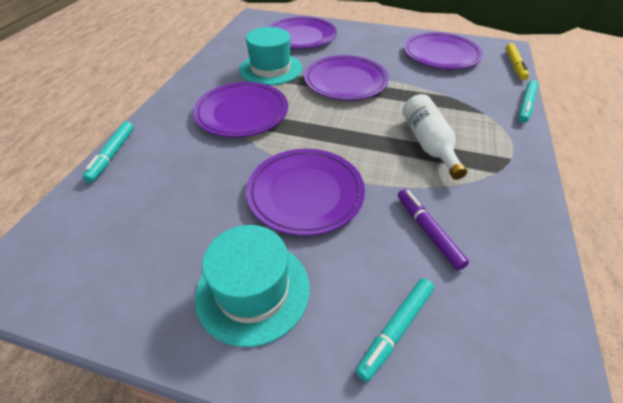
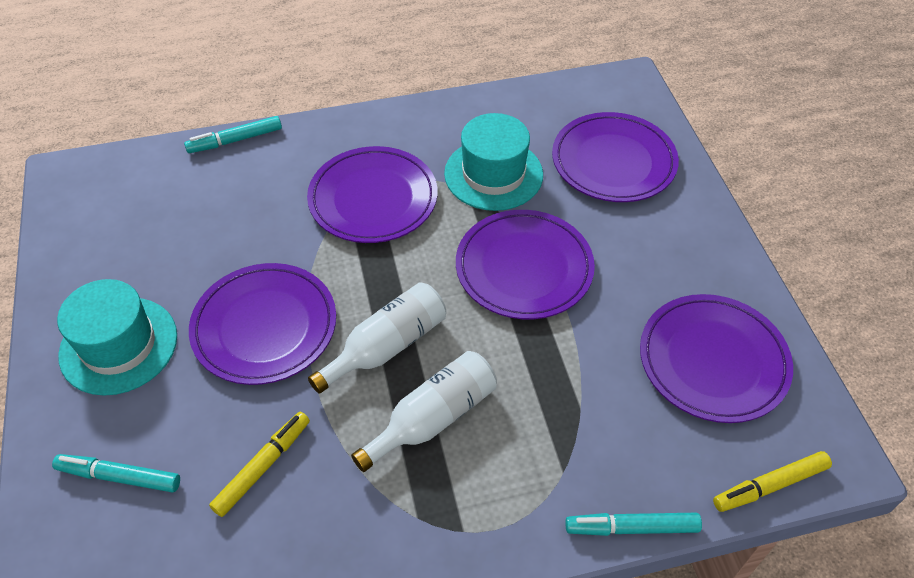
camera: 60 degrees right, 5 degrees up
purple marker [398,189,469,271] -> yellow marker [209,412,310,517]
none -> white bottle [308,282,446,394]

